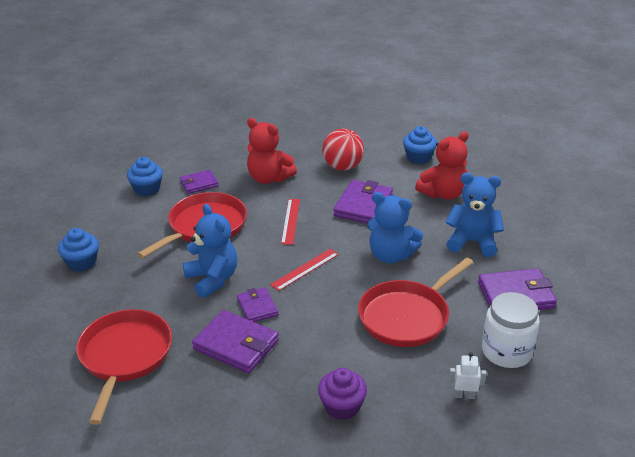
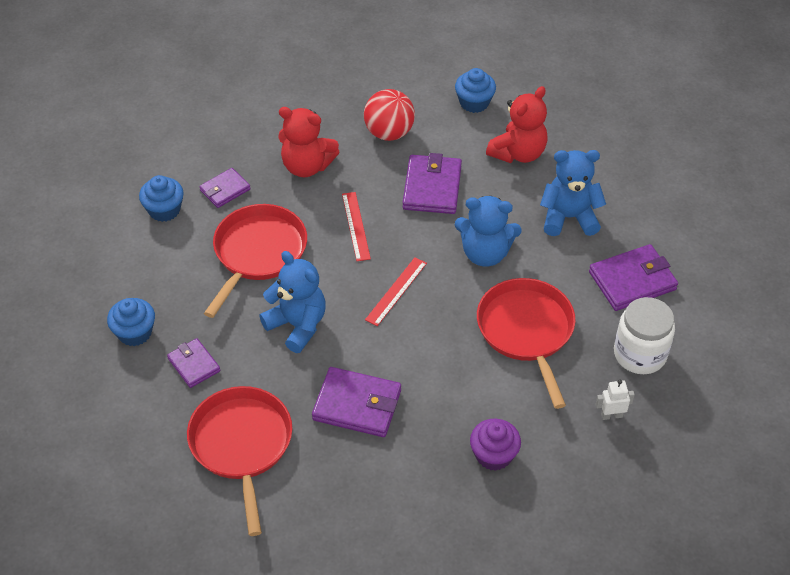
camera: 15 degrees left, 15 degrees up
purple wallet [237,287,279,322] -> purple wallet moved to [167,338,220,388]
red pan [358,257,473,347] -> red pan turned 135 degrees clockwise [477,278,576,409]

